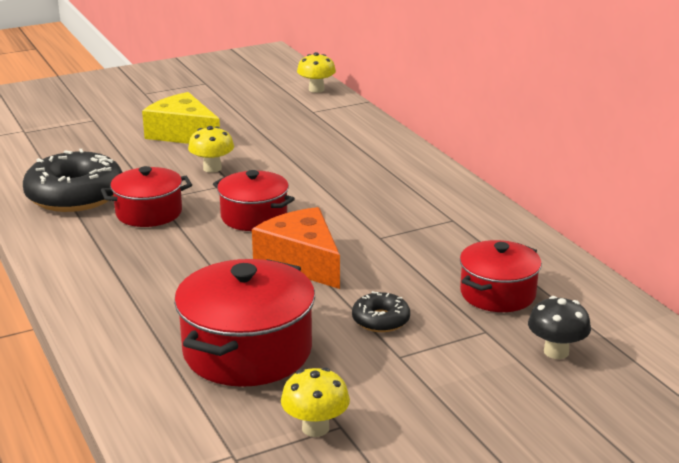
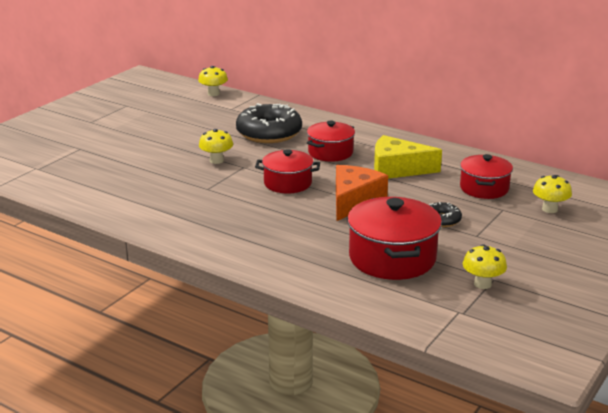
camera: 30 degrees left, 0 degrees up
black donut [23,149,123,212] -> black donut moved to [236,103,302,143]
red pot [101,166,192,227] -> red pot moved to [307,121,355,162]
yellow cheese [142,92,220,144] -> yellow cheese moved to [374,135,442,179]
orange cheese [252,207,340,289] -> orange cheese turned 90 degrees clockwise [336,165,388,221]
black mushroom [528,296,591,359] -> yellow mushroom [533,175,572,213]

